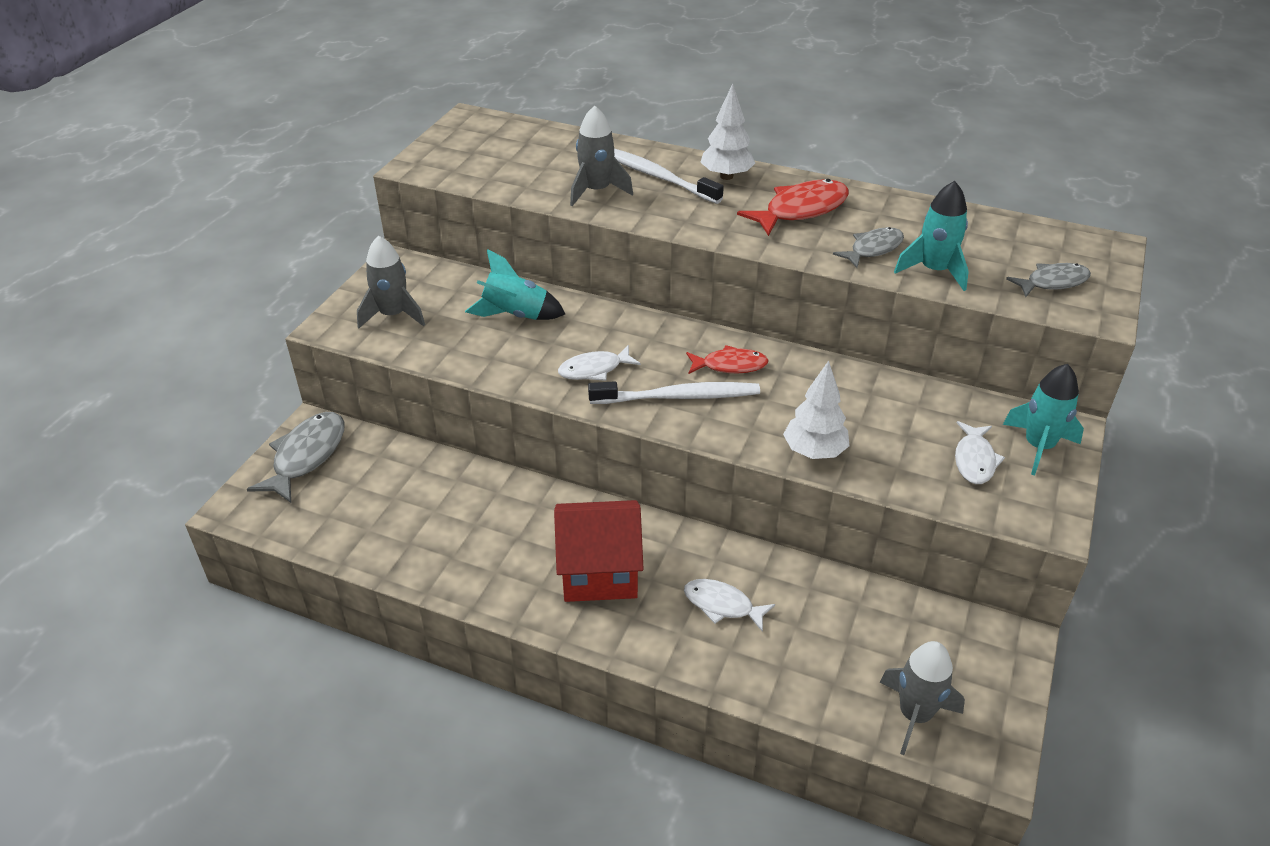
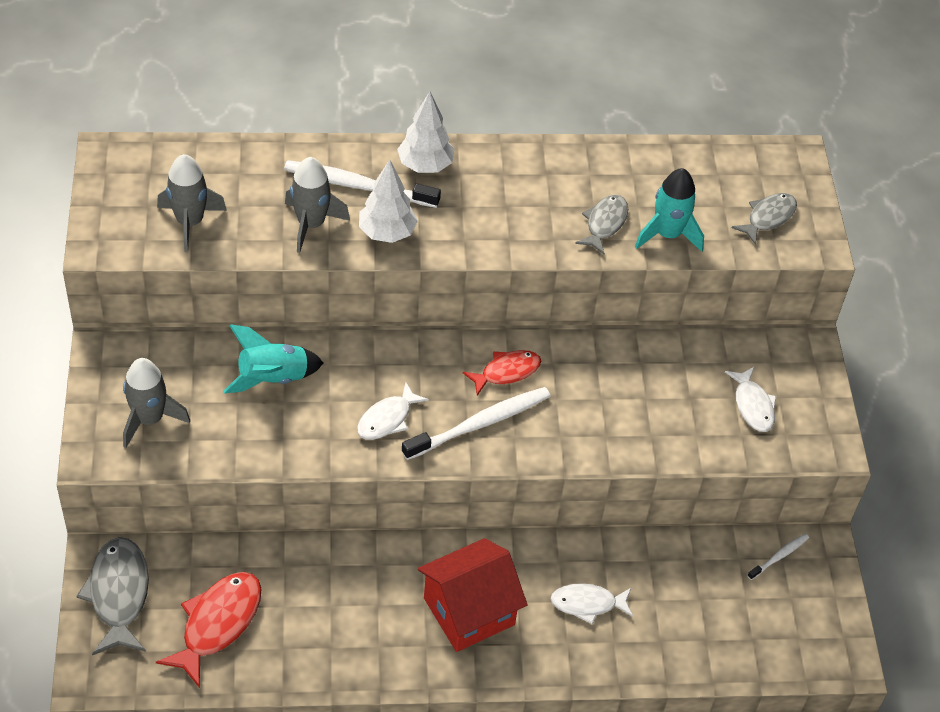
camera: 30 degrees left, 10 degrees up
red fish [737,179,849,236] -> red fish moved to [156,572,262,688]
white tree [783,361,849,459] -> white tree moved to [359,160,418,243]
grey rocket [879,641,965,755] -> grey rocket moved to [157,154,227,252]
turquoise rocket [1003,364,1084,475] -> none
none -> white toothbrush [747,533,809,580]

